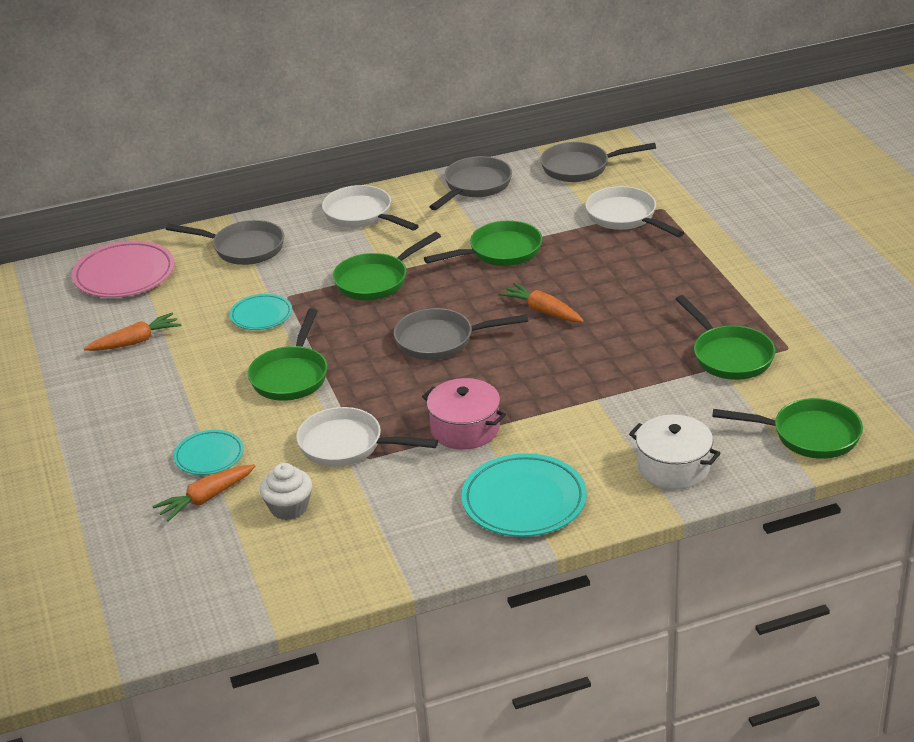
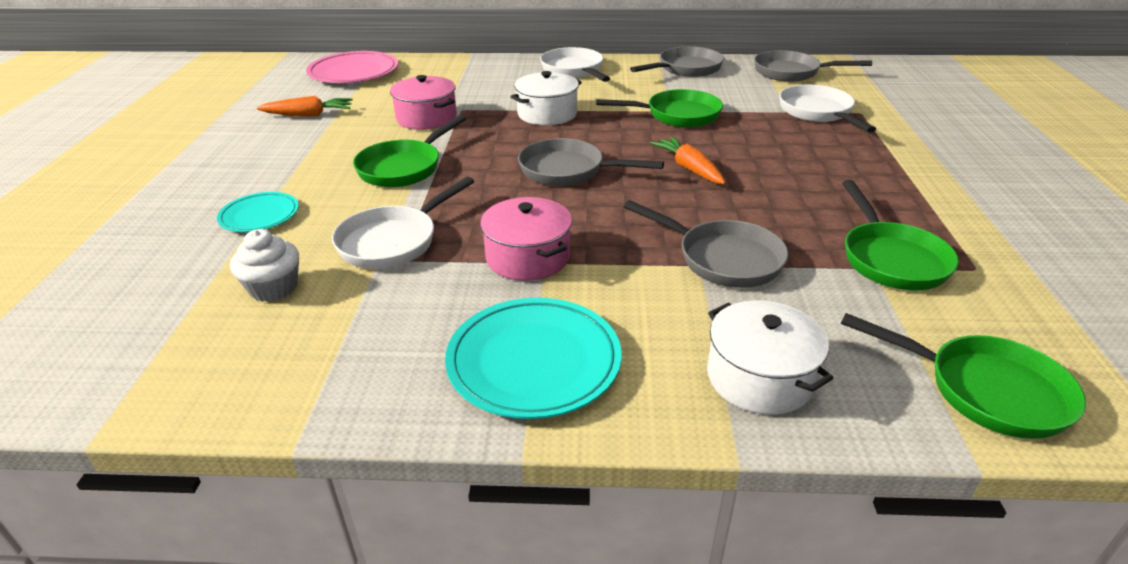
camera: 20 degrees right, 0 degrees up
orange carrot [152,464,255,522] -> none
grey pan [166,220,284,265] -> grey pan moved to [623,200,789,288]
turquoise plate [230,294,292,330] -> pink pot [390,75,457,130]
white pan [296,407,438,467] -> white pan turned 90 degrees counterclockwise [332,176,474,269]
green pan [333,232,441,300] -> white pot [511,71,582,125]

